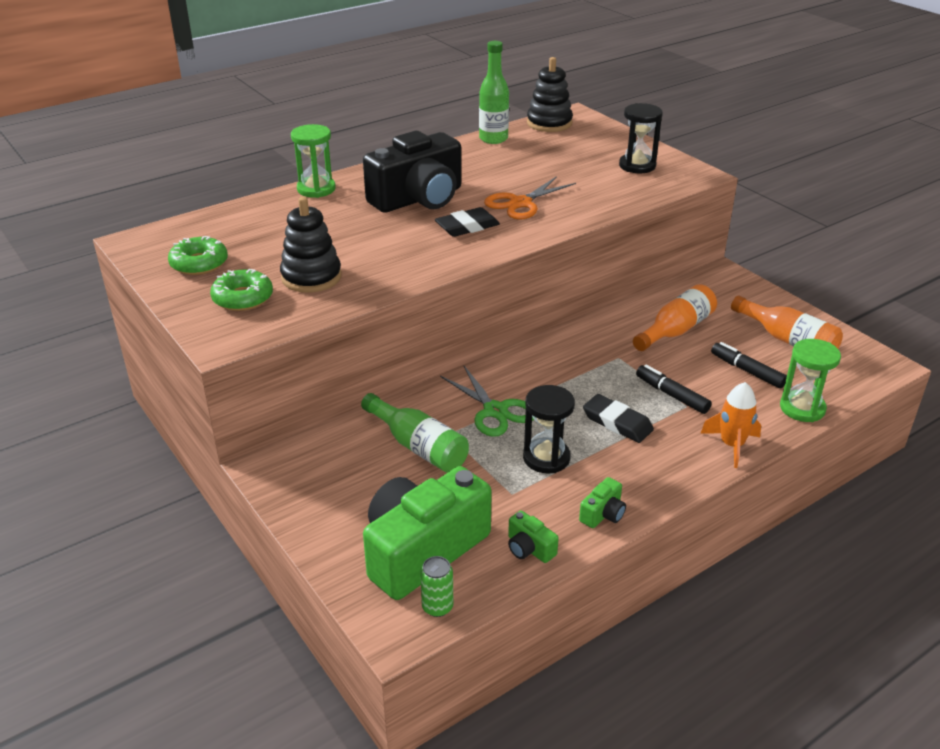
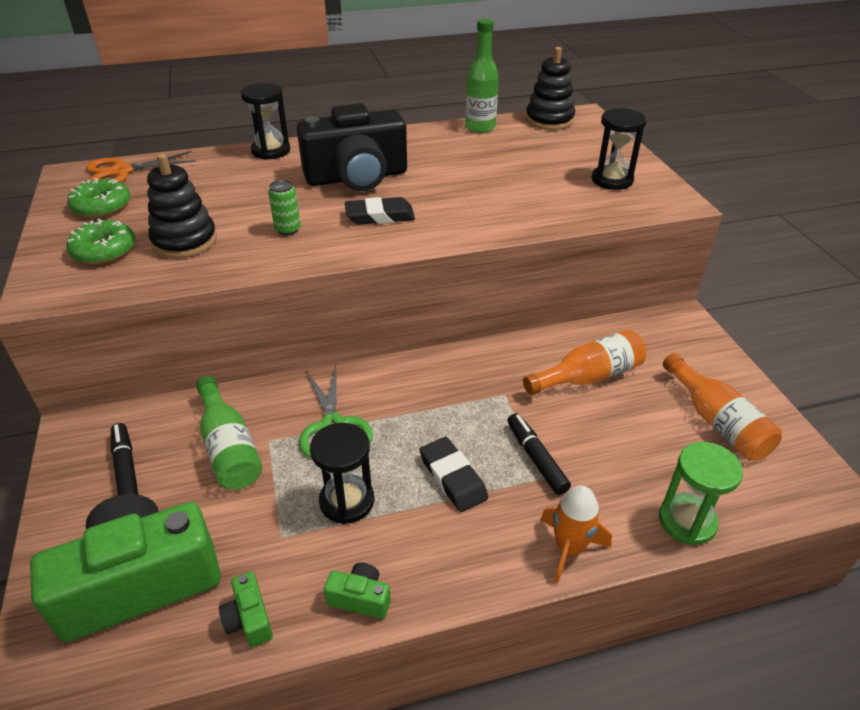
camera: 20 degrees right, 5 degrees up
green hourglass [291,124,336,198] -> black hourglass [241,83,290,160]
green can [420,556,453,617] -> green can moved to [268,180,301,235]
orange scissors [484,176,576,220] -> orange scissors moved to [86,151,196,182]
green camera [579,477,626,528] -> green camera turned 135 degrees counterclockwise [324,563,391,619]
black marker [711,342,787,388] -> black marker moved to [111,423,138,495]

